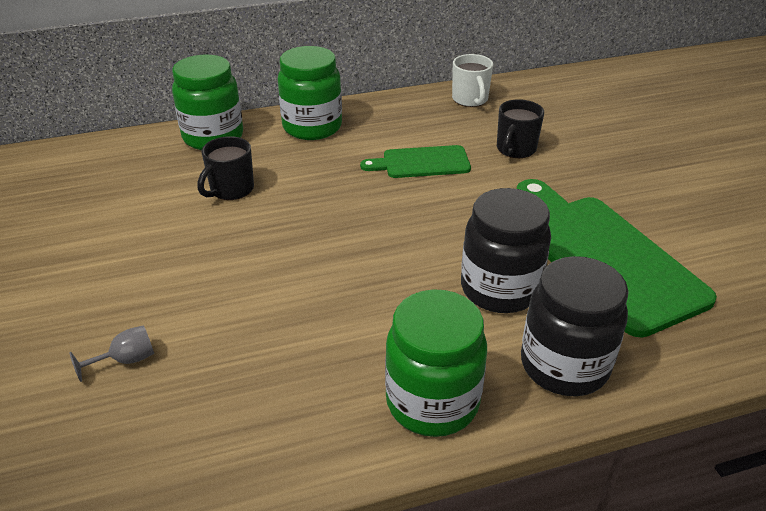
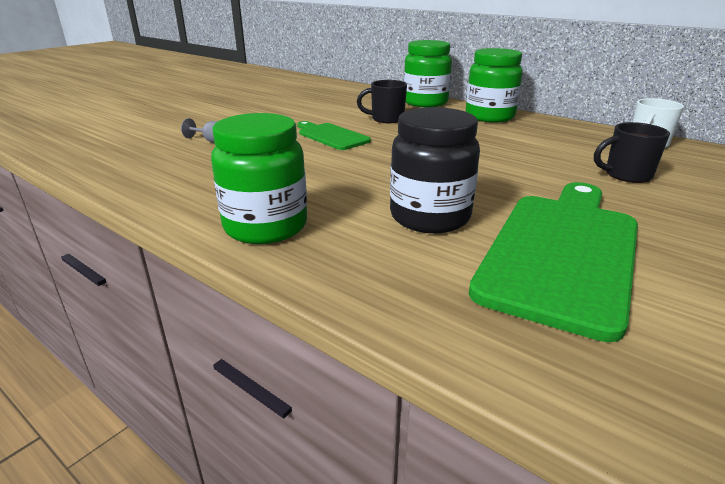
camera: 55 degrees right, 10 degrees down
green cutting board [360,145,471,178] -> green cutting board moved to [297,121,371,150]
black jar [521,256,629,396] -> none

